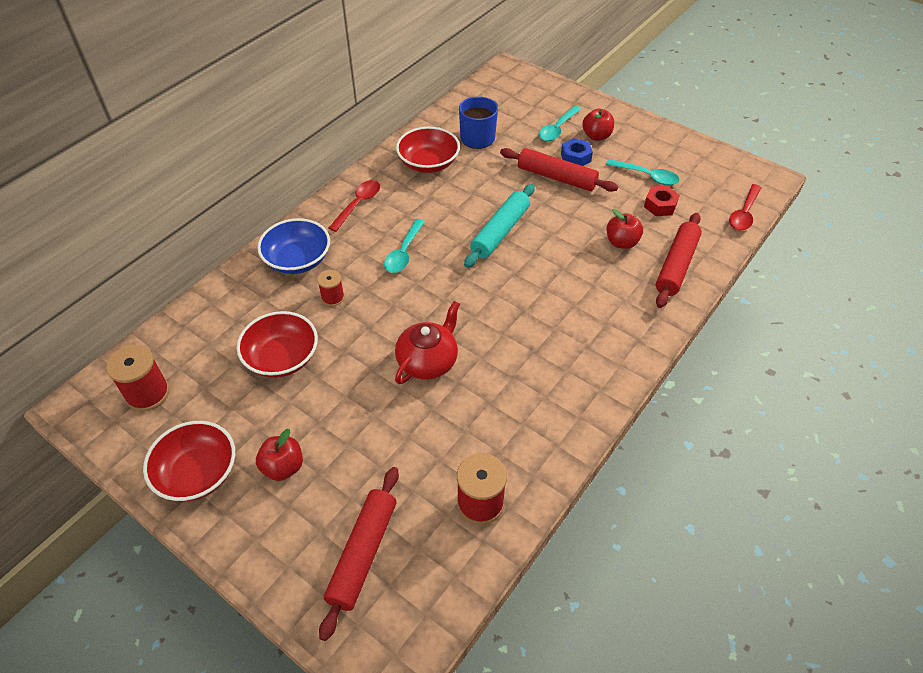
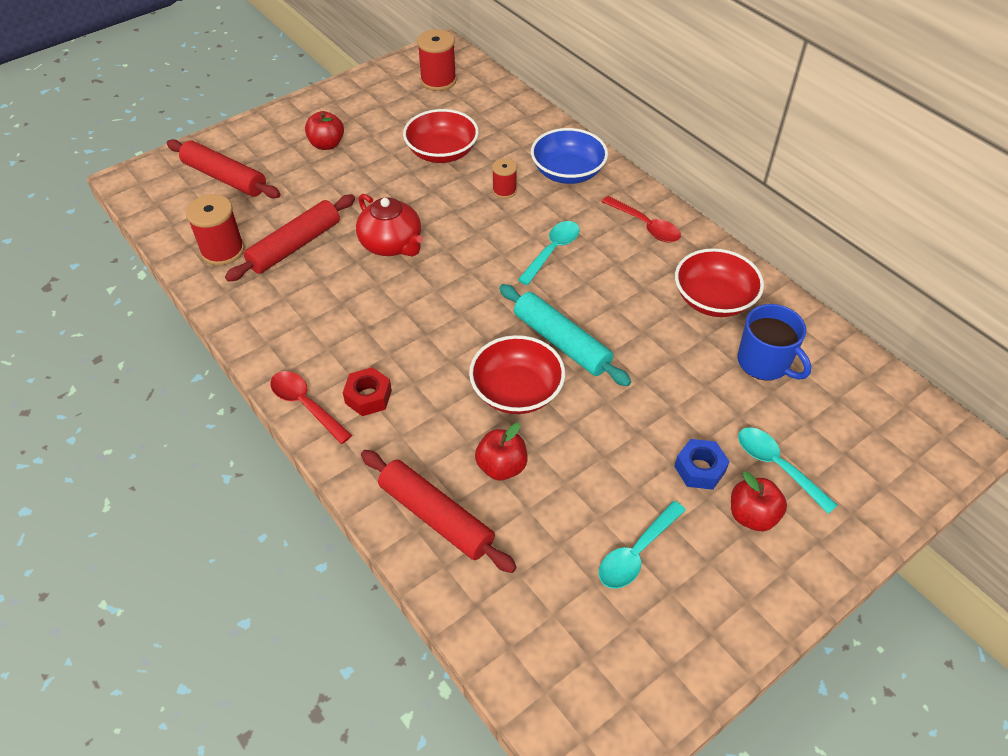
camera: 105 degrees right, 0 degrees up
red bowl [143,421,235,501] -> red bowl moved to [469,335,565,414]
turquoise spoon [384,219,425,273] -> turquoise spoon turned 90 degrees clockwise [518,221,580,285]
red rolling pin [500,148,618,192] -> red rolling pin moved to [225,194,355,282]
red nut [644,186,680,216] -> red nut moved to [343,367,392,416]
red spoon [729,184,762,231] -> red spoon moved to [270,371,352,444]

